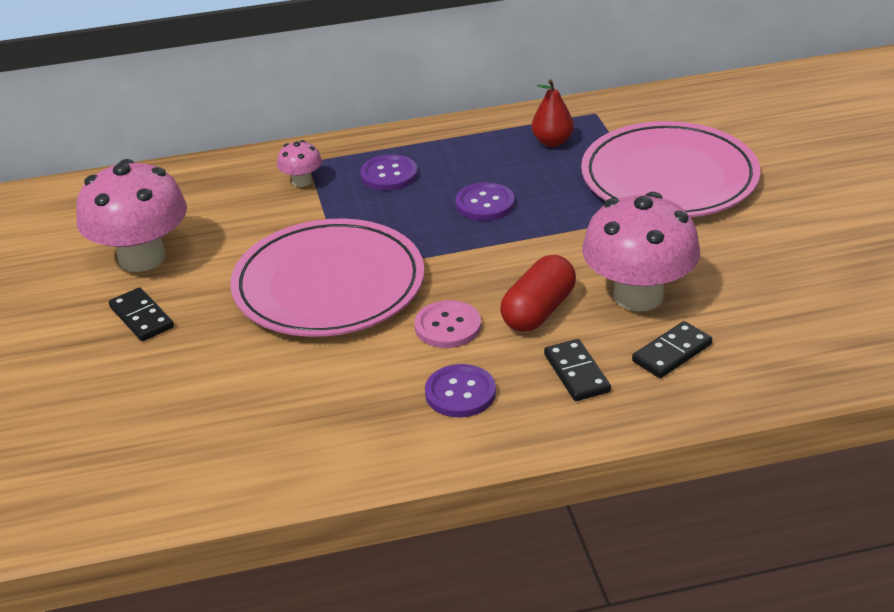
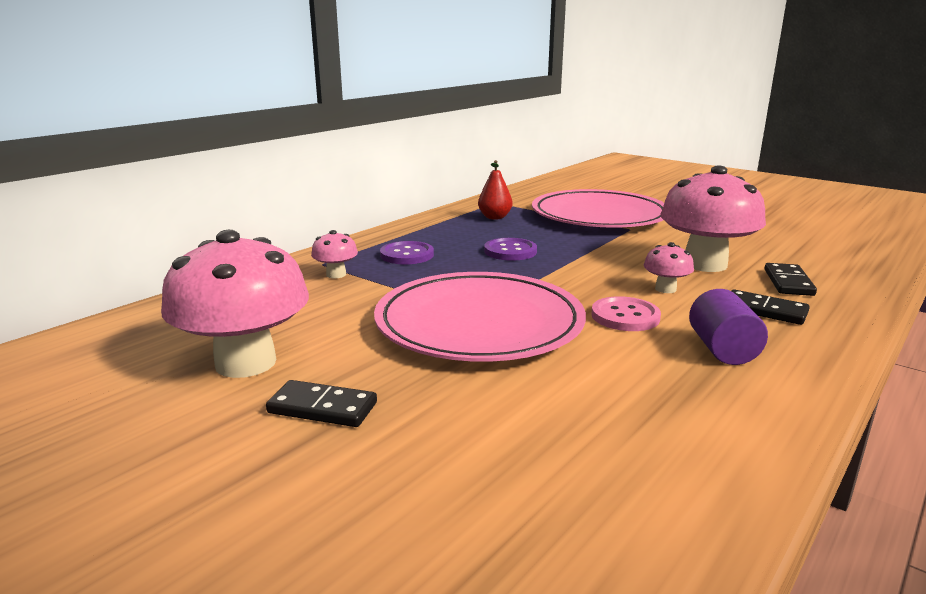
camera: 40 degrees left, 15 degrees down
purple button [425,364,496,417] -> purple cylinder [689,289,768,365]
red capsule [500,255,576,332] -> pink mushroom [644,242,694,293]

